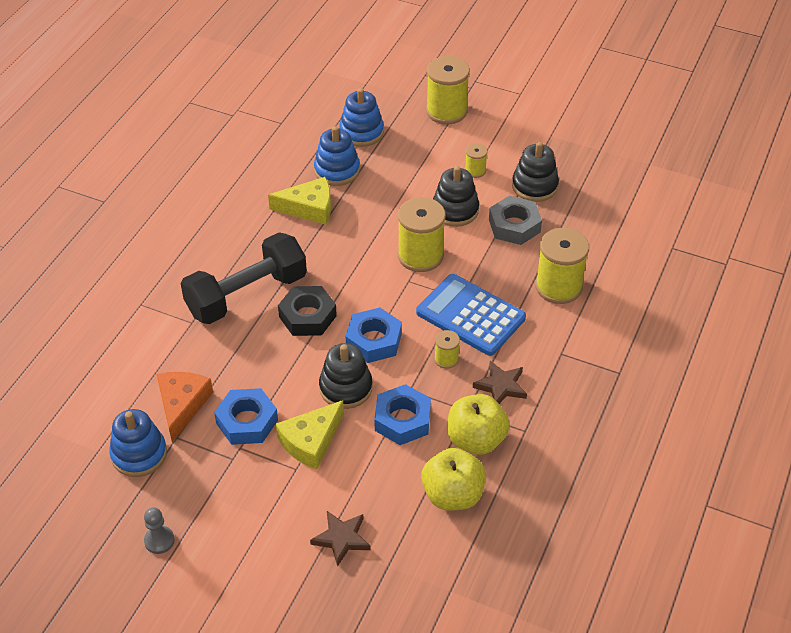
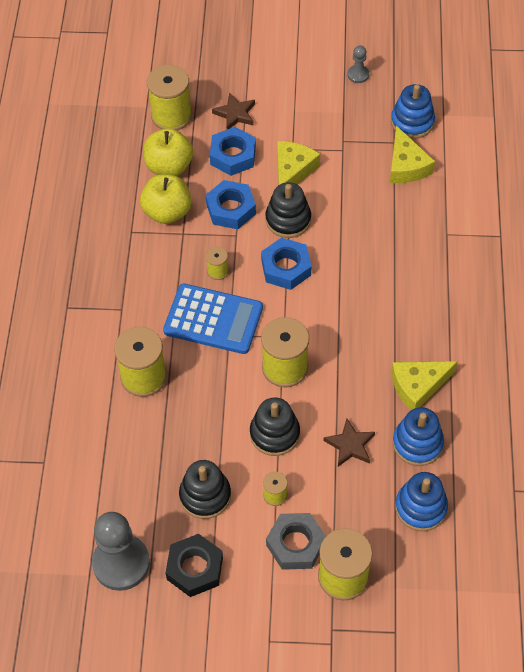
camera: 160 degrees right, 10 degrees up
orange cheese [156,372,213,442] -> yellow cheese [390,126,435,183]
black dumbbell [181,232,307,324] -> none
blue nut [214,388,278,445] -> blue nut moved to [210,127,256,176]
black nut [278,286,337,336] -> black nut moved to [166,534,223,597]
brown star [473,361,527,404] -> brown star moved to [324,418,375,467]
grey nut [489,196,542,245] -> grey nut moved to [266,513,326,570]
none -> grey pawn [92,512,150,591]
none -> yellow spool [147,65,192,130]

